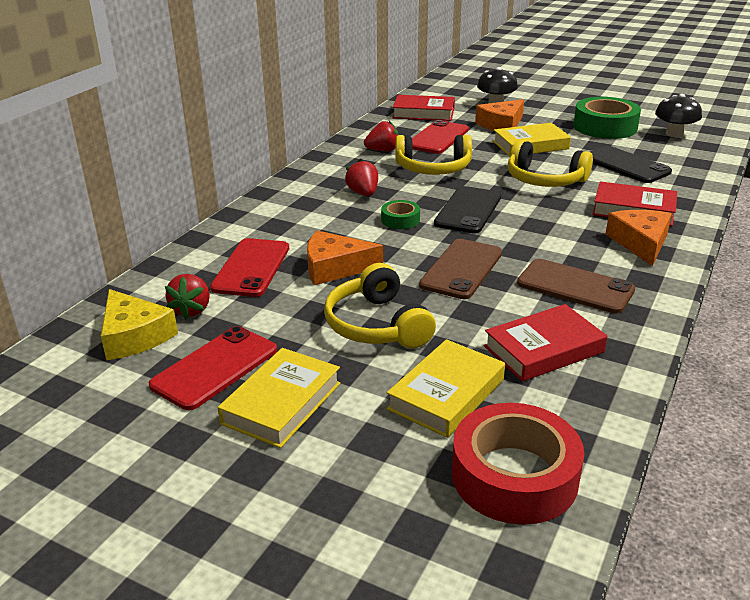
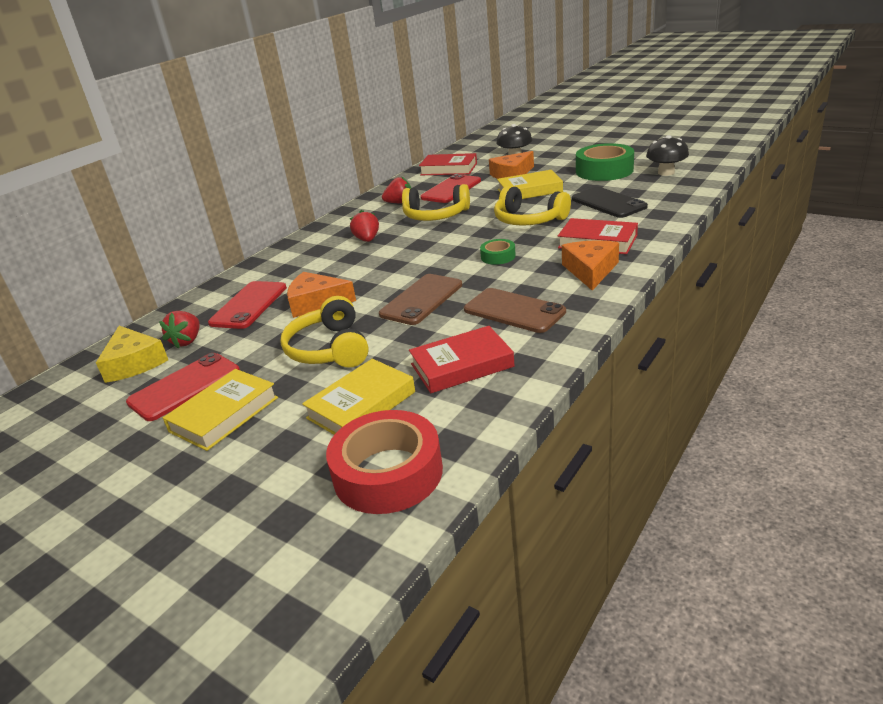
camera: 10 degrees right, 0 degrees up
green tape [381,200,420,229] -> green tape moved to [480,239,516,265]
black phone [434,186,501,234] -> none

